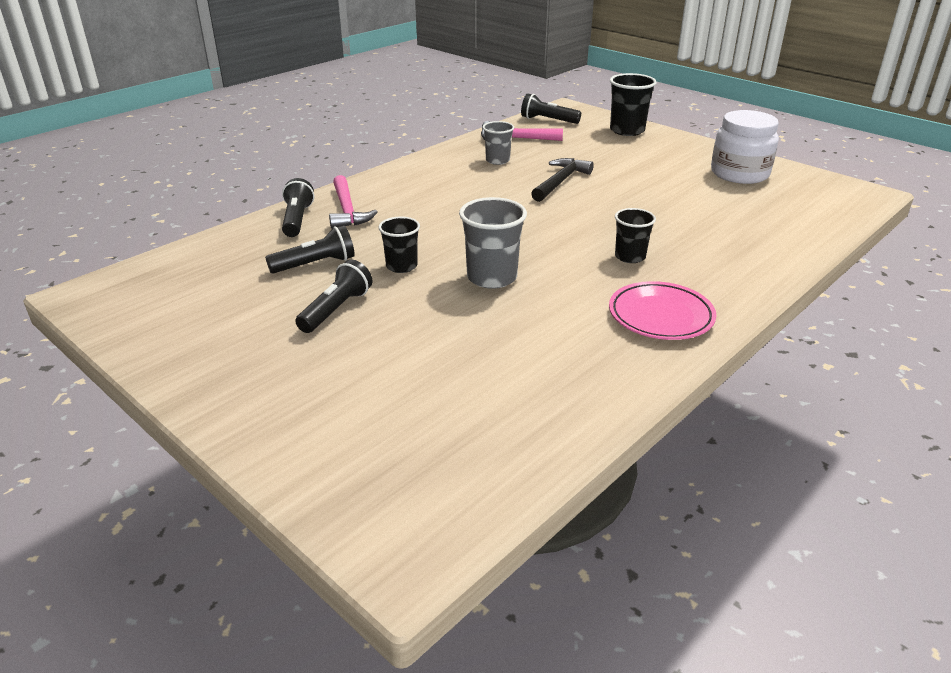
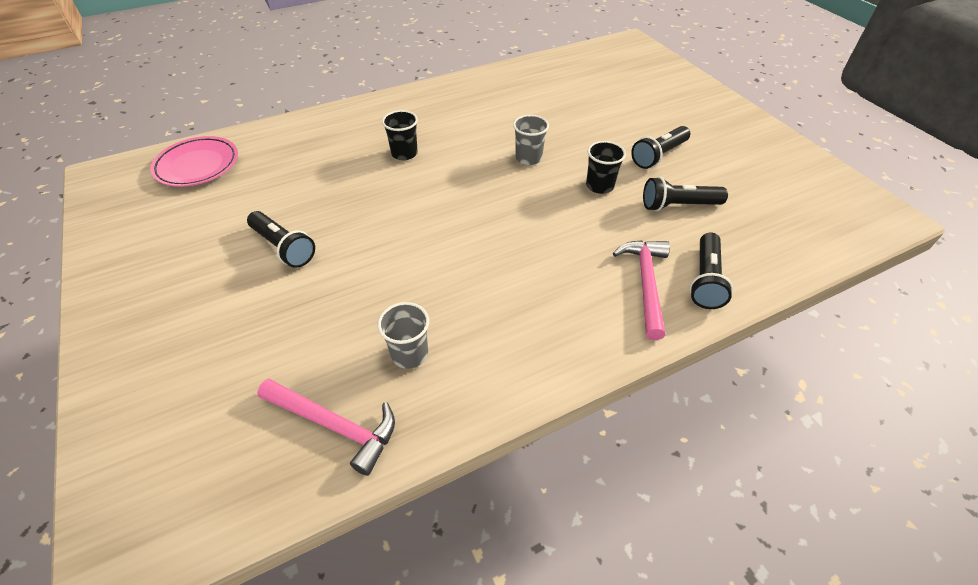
camera: 160 degrees left, 15 degrees up
grey cup [459,197,527,289] -> grey cup [513,115,549,165], size x0.64
black flashlight [521,93,581,124] -> black flashlight moved to [247,211,315,268]
black hammer [531,158,594,202] -> none
pink plate [609,281,717,340] -> pink plate moved to [150,136,238,187]
black cup [610,73,657,136] -> none
white jar [711,110,779,184] -> none

